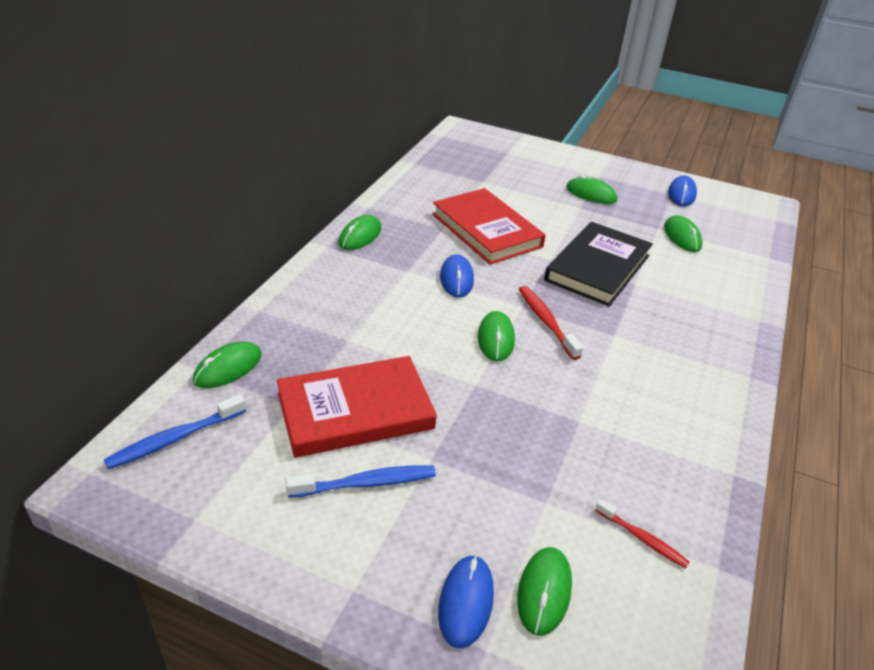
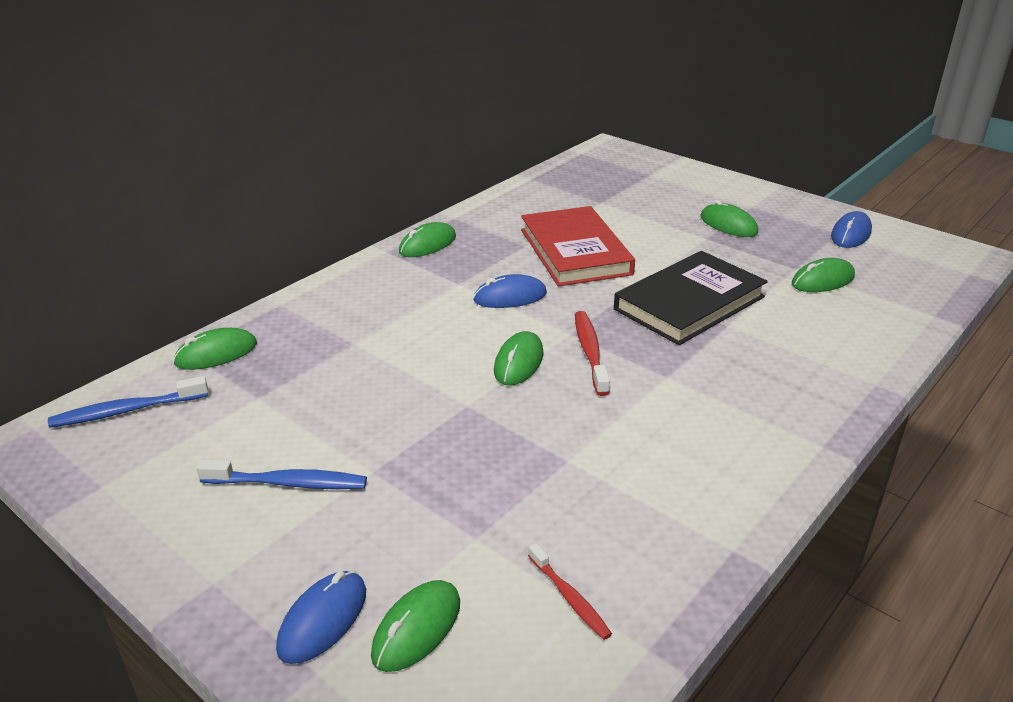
camera: 20 degrees right, 5 degrees down
red book [277,356,437,458] -> none
blue mouse [440,254,474,298] -> blue mouse turned 60 degrees clockwise [473,274,547,308]
green mouse [664,215,702,252] -> green mouse turned 60 degrees clockwise [792,258,855,292]

